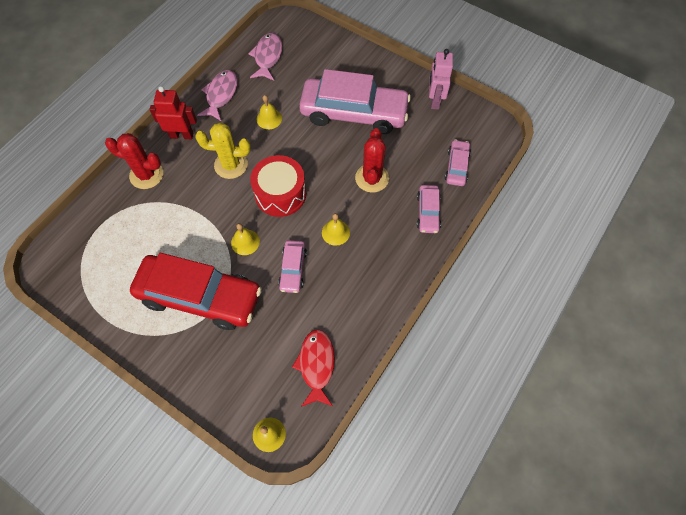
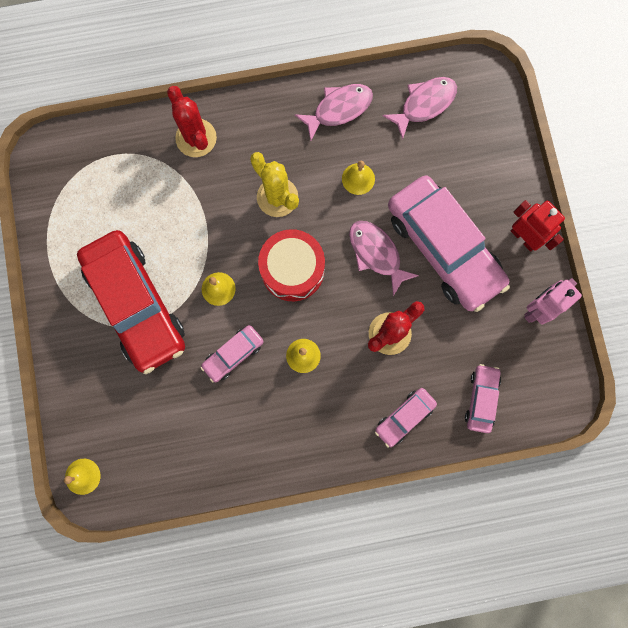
camera: 45 degrees right, 15 degrees up
red robot [150,86,197,139] -> red robot moved to [511,200,565,251]
red fish [292,329,335,407] -> none
pink car [445,139,471,186] -> pink car turned 45 degrees counterclockwise [465,364,501,433]
none -> pink fish [349,221,419,296]

